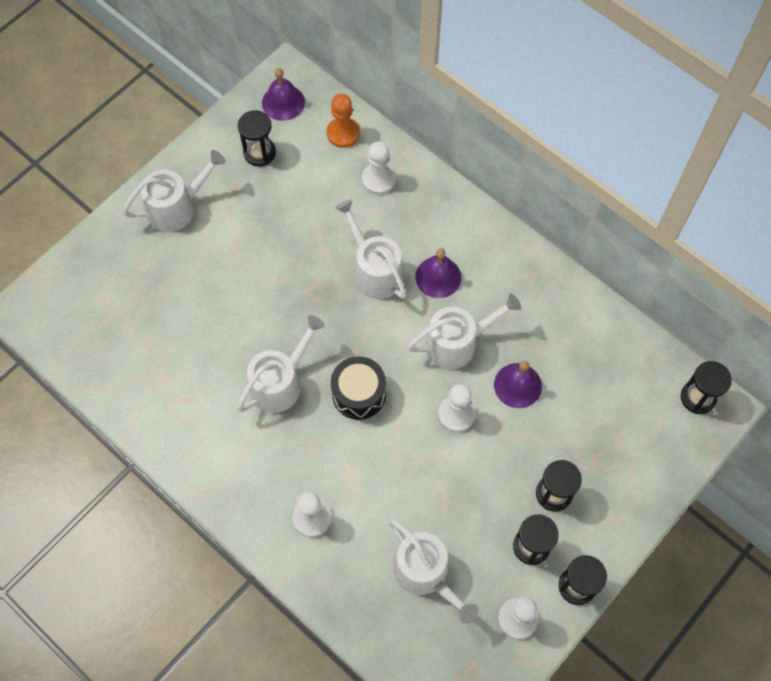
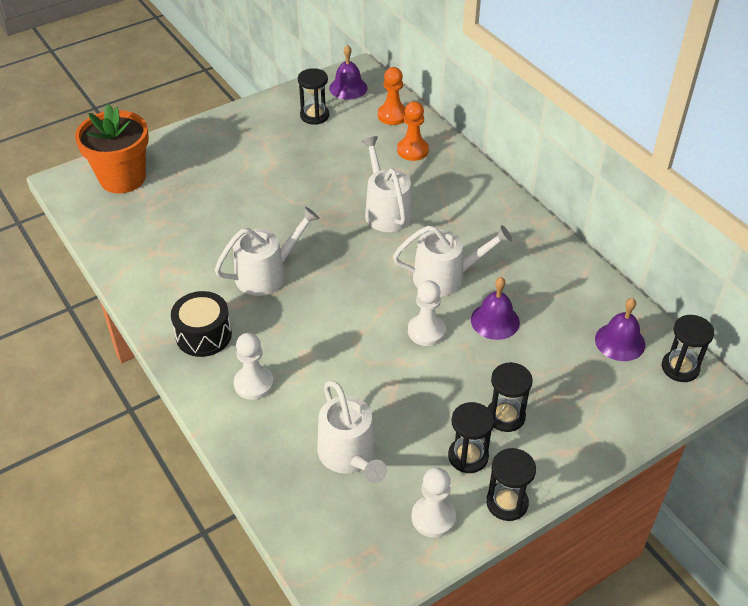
camera: 15 degrees right, 20 degrees down
white watering can [123,150,226,232] -> none
black drum [331,356,386,420] -> black drum moved to [171,291,232,357]
white pawn [362,141,396,195] -> orange pawn [397,101,429,161]
purple bell [415,248,461,298] -> purple bell moved to [595,298,645,361]
none -> orange flower pot [75,104,149,194]

